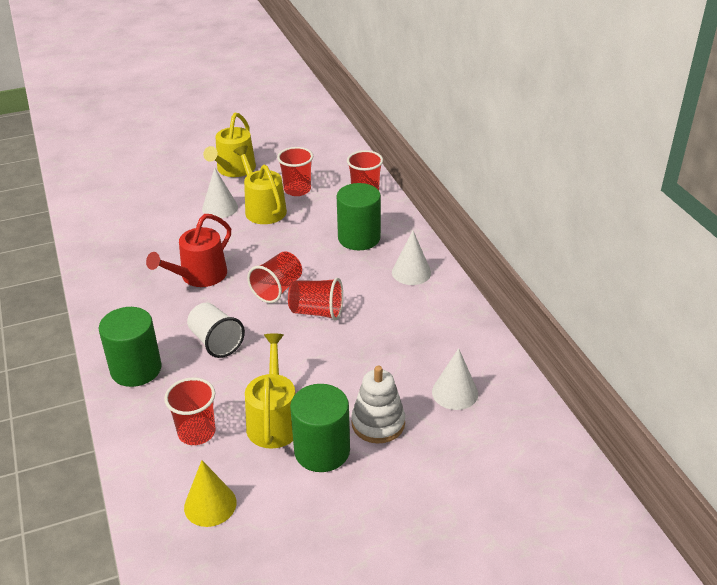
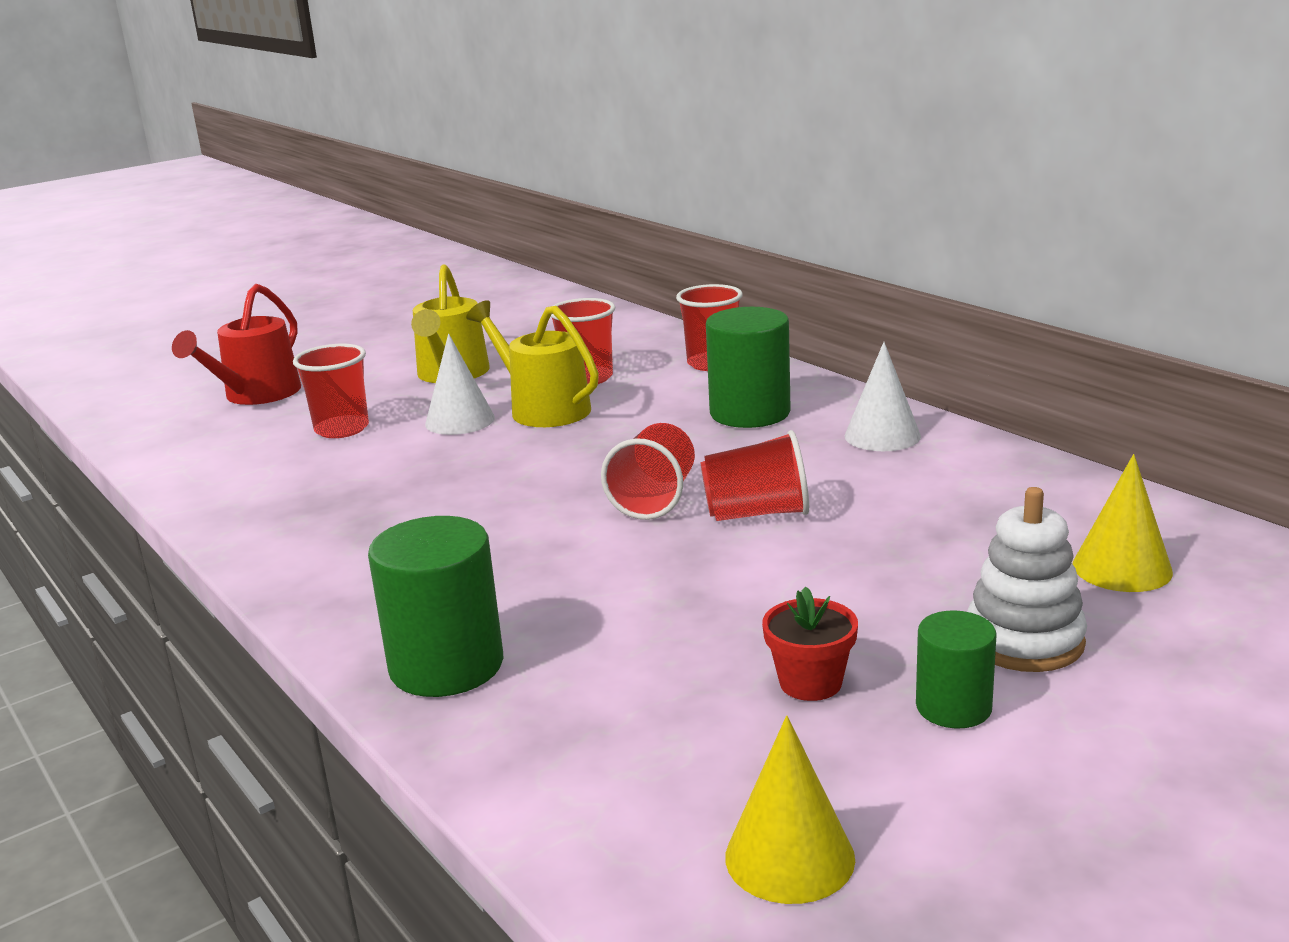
camera: 15 degrees left, 15 degrees down
red watering can [146,214,231,287] -> red watering can moved to [172,284,301,405]
red cup [164,377,216,445] -> red cup moved to [293,344,369,438]
white cup [187,303,245,358] -> none
yellow watering can [245,334,296,449] -> red flower pot [762,586,858,701]
green cylinder [290,384,350,472] -> green cylinder [916,610,997,728], size x0.59
white cone [432,348,478,410] -> yellow cone [1073,454,1173,592]

